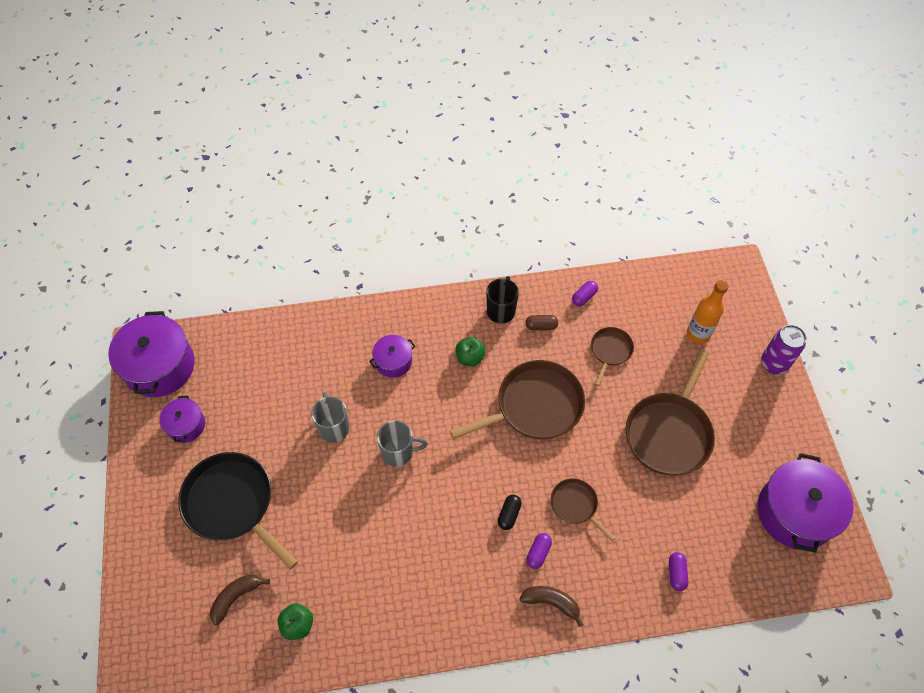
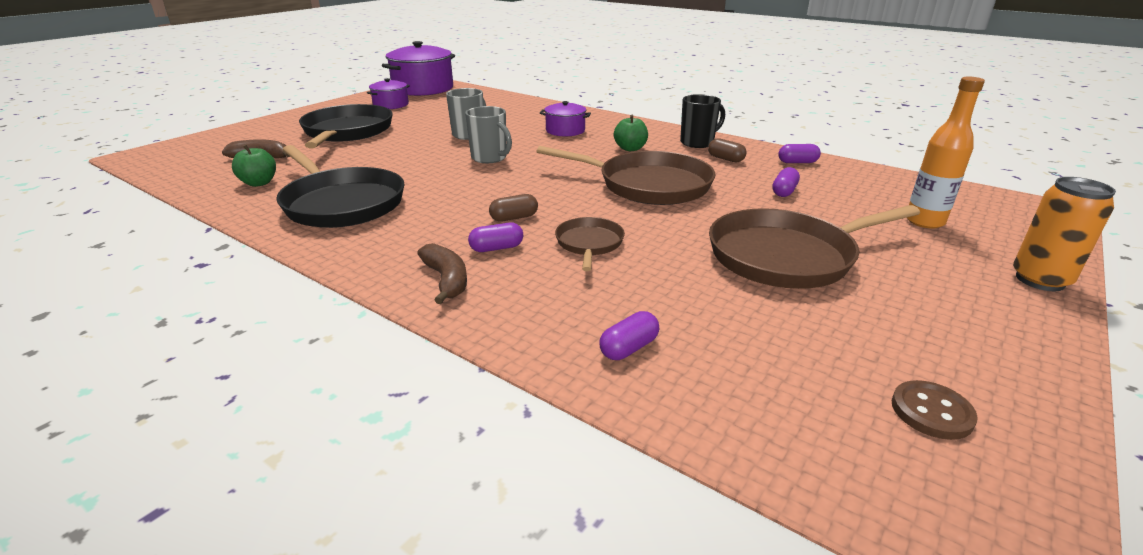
camera: 45 degrees right, 30 degrees down
black capsule [498,495,522,530] -> brown capsule [489,194,538,222]
brown pan [591,327,634,386] -> purple capsule [772,167,800,197]
purple pot [758,453,854,553] -> brown button [892,380,978,440]
purple can [761,325,806,374] -> orange can [1013,177,1116,291]
none -> black pan [276,145,405,228]

